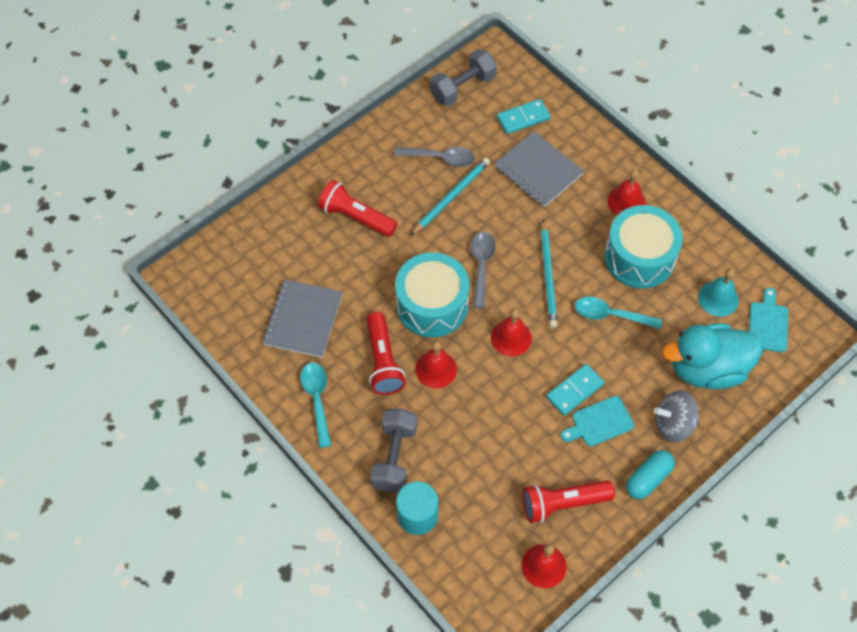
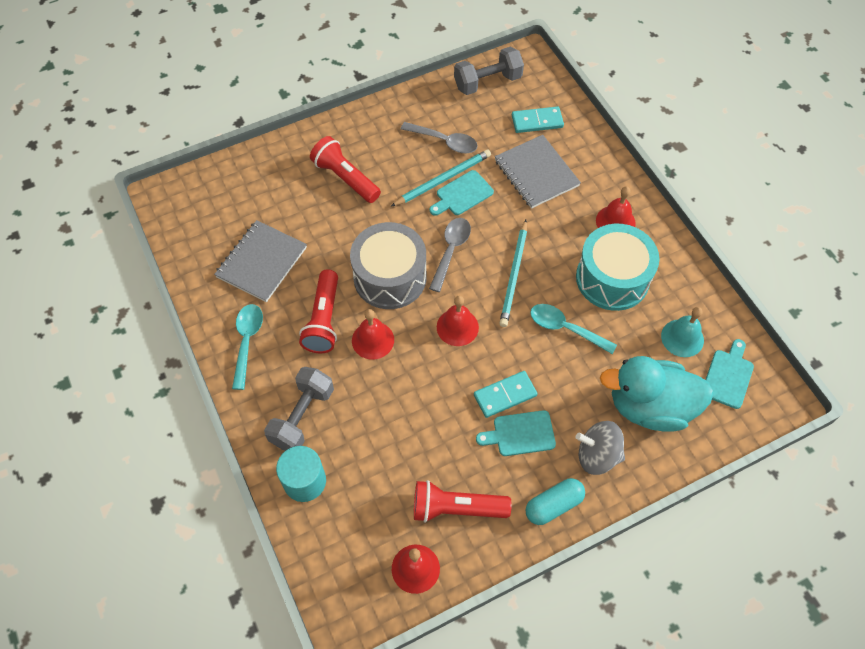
camera: 15 degrees right, 0 degrees up
turquoise drum [395,252,469,337] -> grey drum [350,222,427,309]
none -> turquoise cutting board [430,170,494,216]

